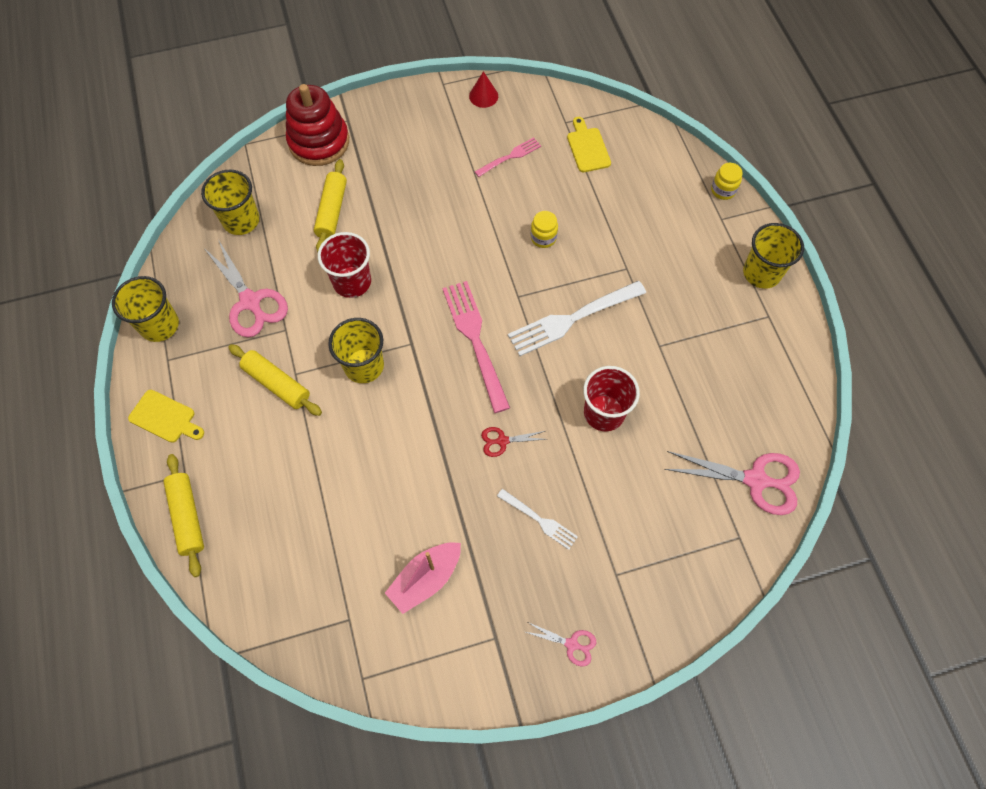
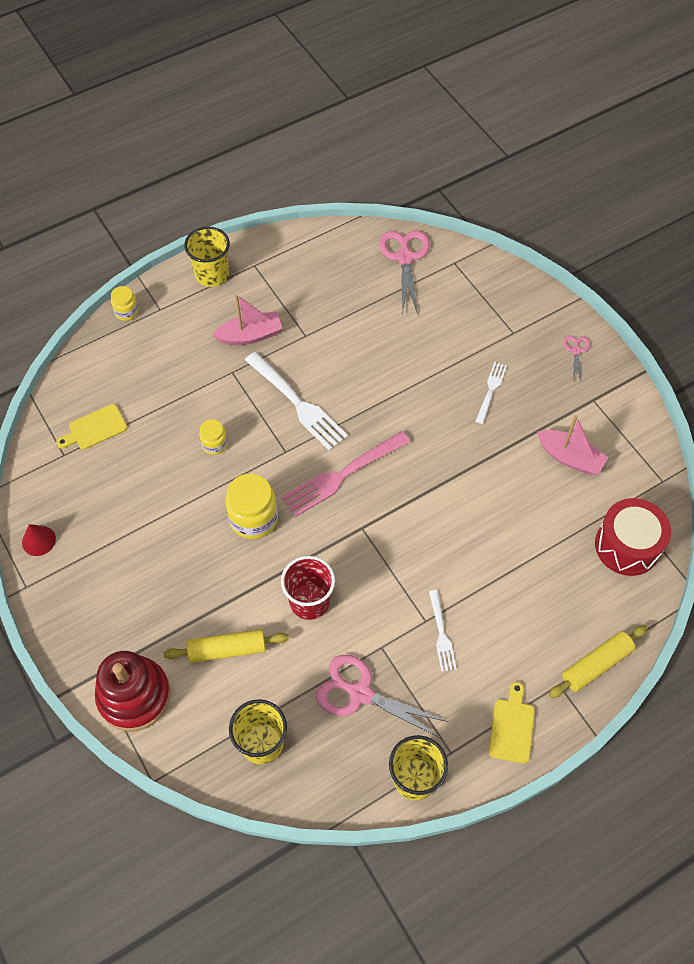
camera: 105 degrees left, 5 degrees down
pink scissors [203,239,288,337] -> pink scissors turned 105 degrees counterclockwise [316,655,448,738]
yellow rolling pin [228,344,322,416] -> white fork [429,590,457,672]
yellow cup [328,318,384,383] -> none
pink fork [475,137,541,177] -> none
red scissors [481,427,546,457] -> none
red cup [583,366,640,431] -> none
none -> pink boat [212,294,282,345]
none -> yellow jar [225,474,278,539]
none -> red drum [595,498,671,576]

